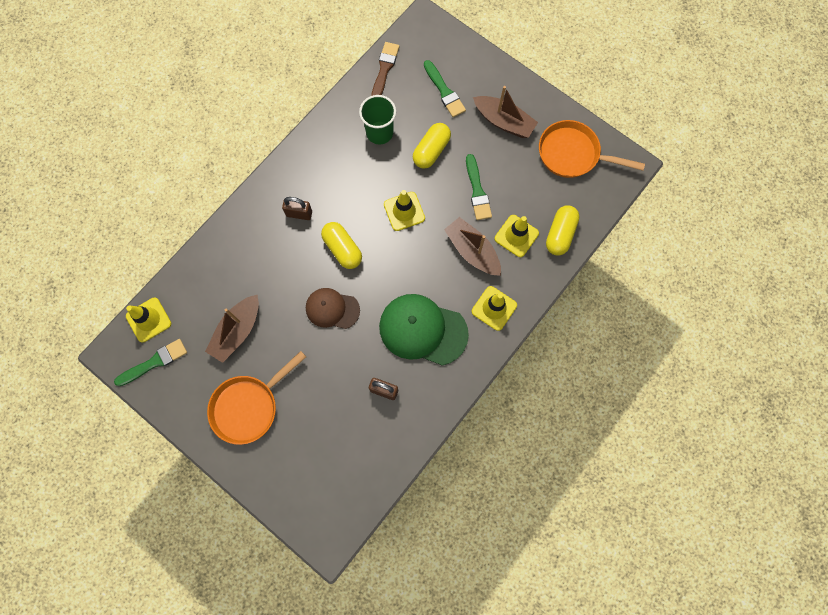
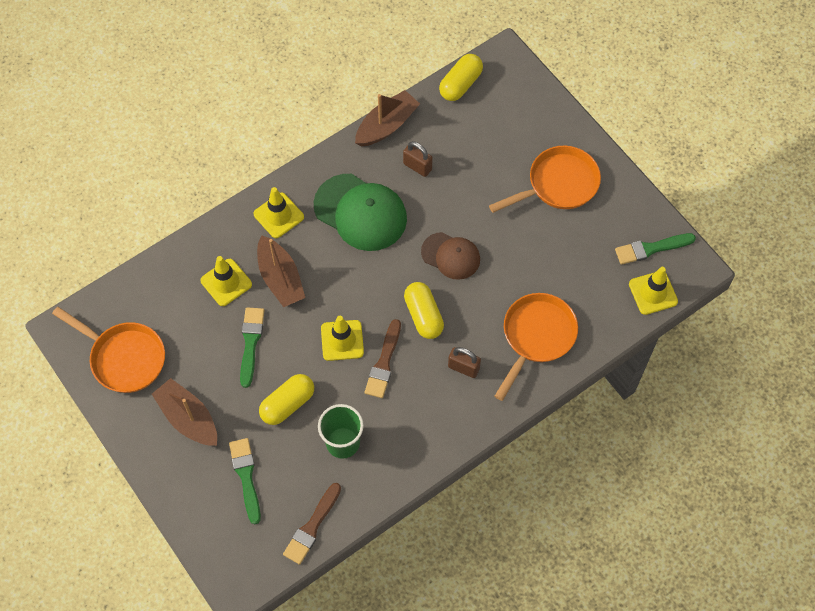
camera: 165 degrees left, 10 degrees down
brown boat [205,295,259,363] -> brown boat moved to [355,90,420,147]
yellow capsule [546,205,580,255] -> yellow capsule moved to [439,54,483,101]
none -> brown brush [365,319,401,398]
none -> orange pan [494,293,578,401]

